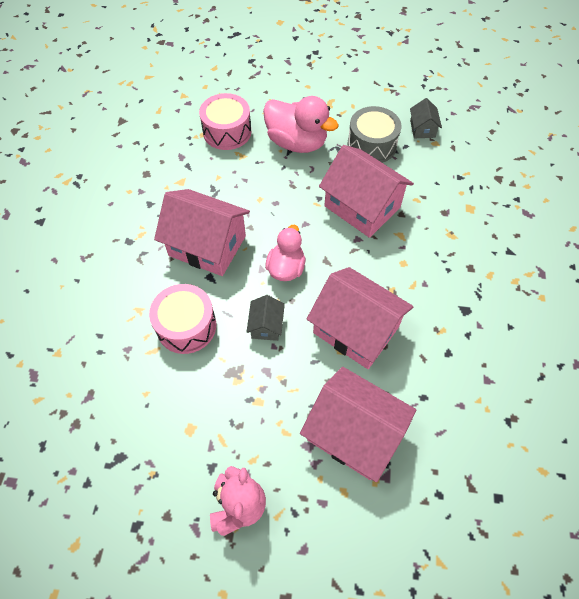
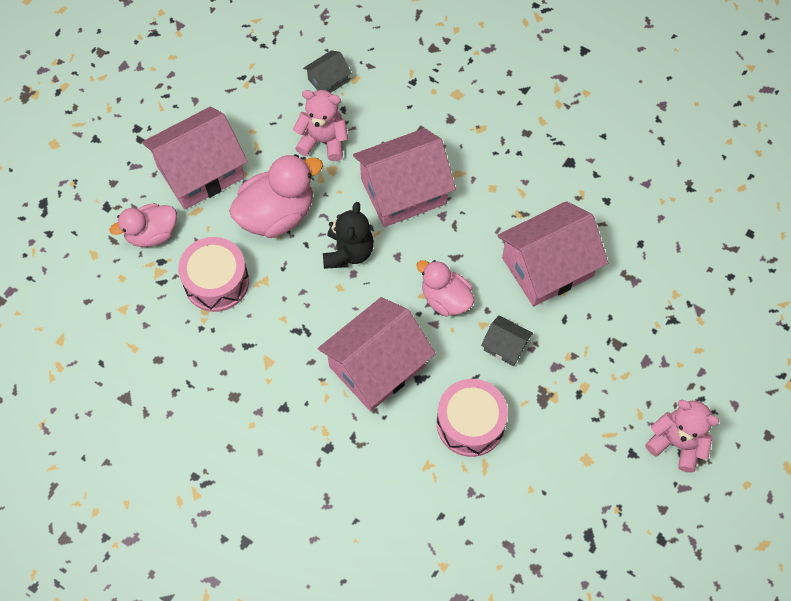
camera: 65 degrees left, 5 degrees up
pink house [300,367,416,482] -> pink house moved to [142,106,248,209]
grey drum [347,106,401,163] -> pink teddy bear [293,90,348,161]
grey house [410,98,442,138] -> grey house turned 60 degrees counterclockwise [303,50,351,93]
none -> pink duck [110,203,177,247]
none -> black teddy bear [323,202,374,269]

